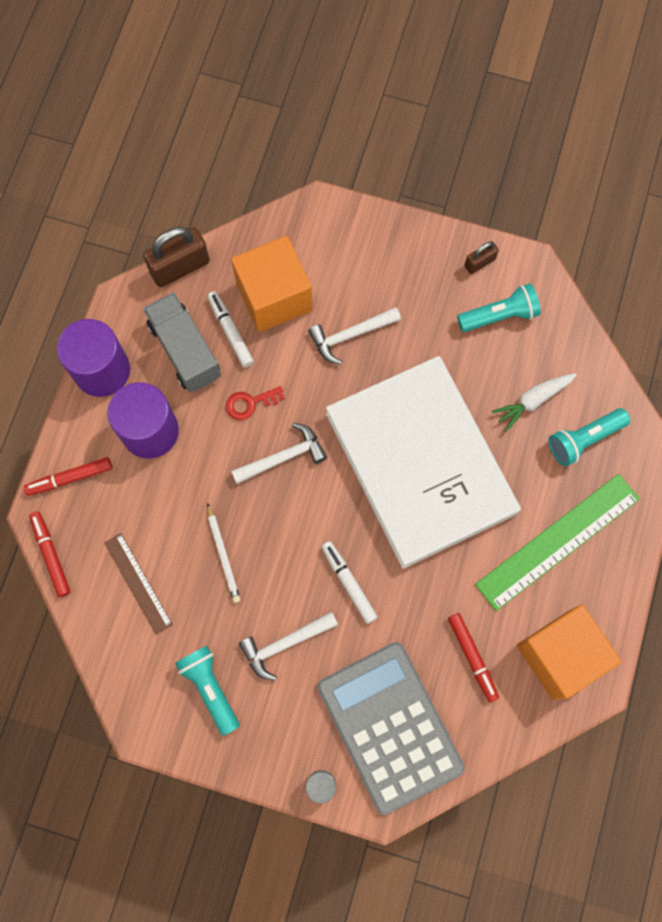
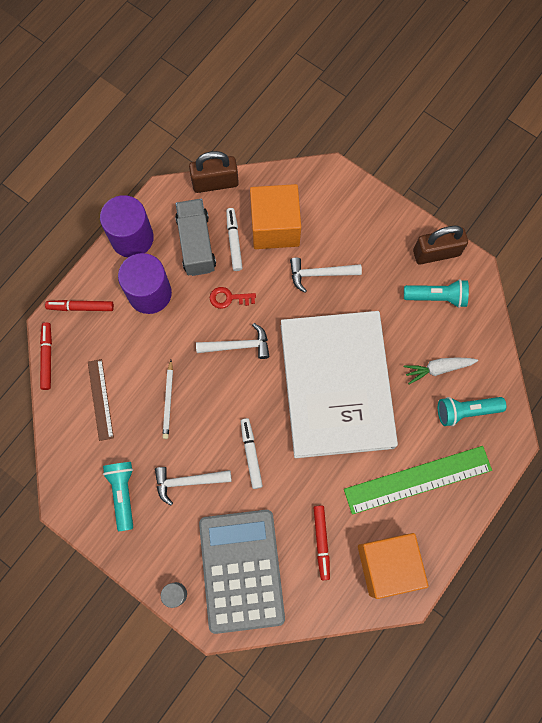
camera: 20 degrees right, 0 degrees up
brown padlock [464,241,499,274] -> brown padlock [413,226,468,265], size x1.87

